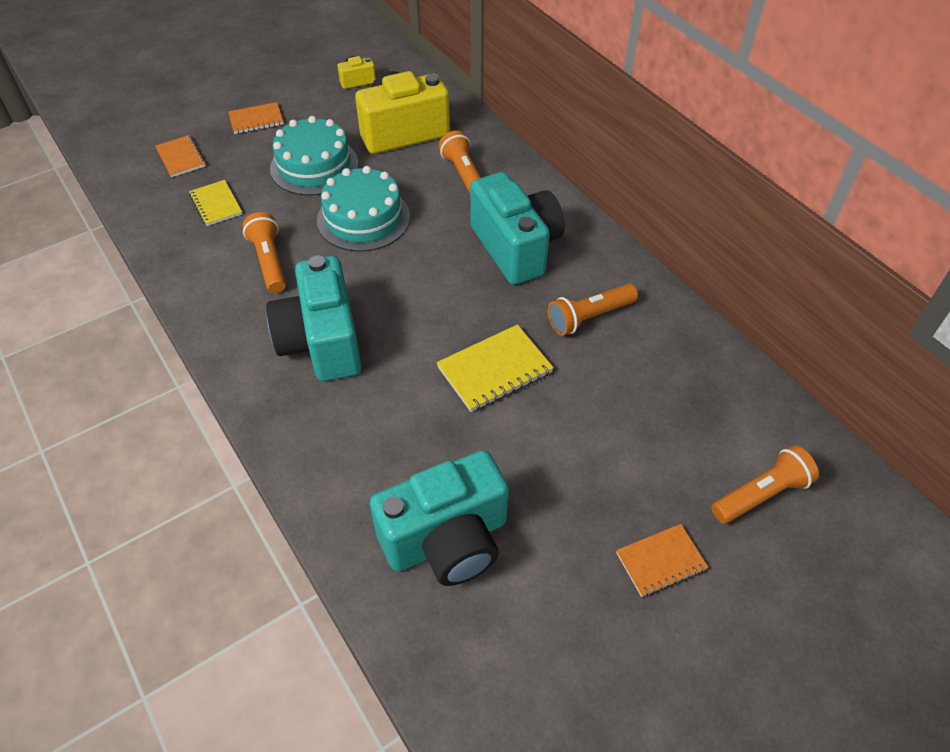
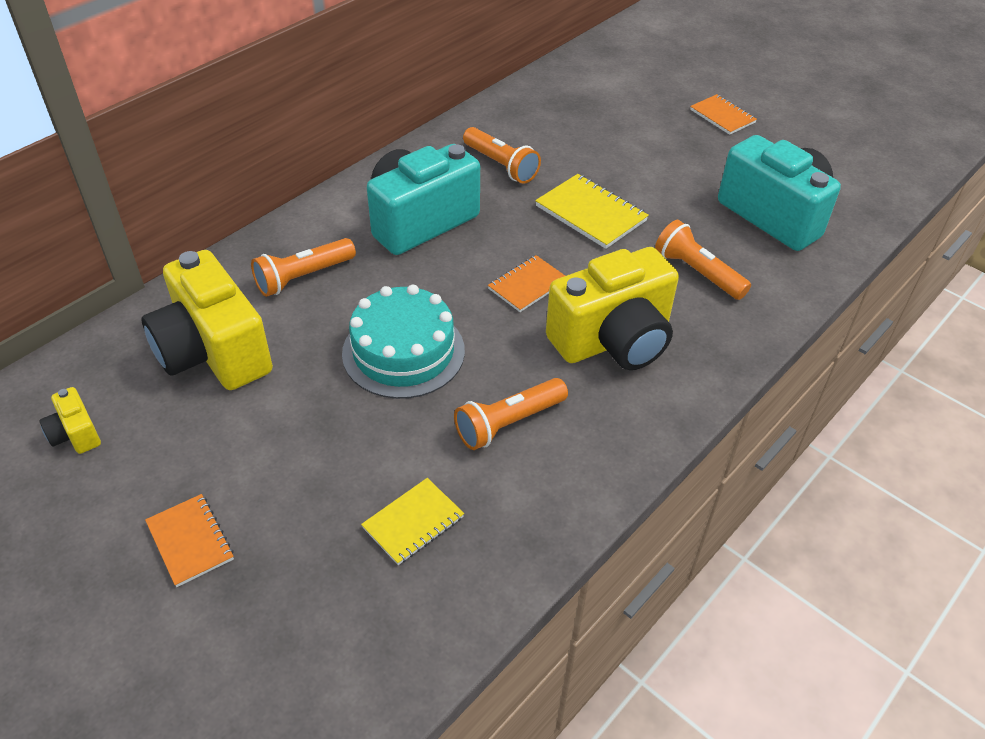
camera: 105 degrees left, 5 degrees down
orange notebook [155,135,206,177] -> orange notebook moved to [488,255,565,312]
turquoise camera [266,255,362,381] -> yellow camera [546,247,679,370]
turquoise cake [270,116,358,196] -> none
orange flashlight [711,445,819,524] -> orange flashlight moved to [655,220,751,300]

